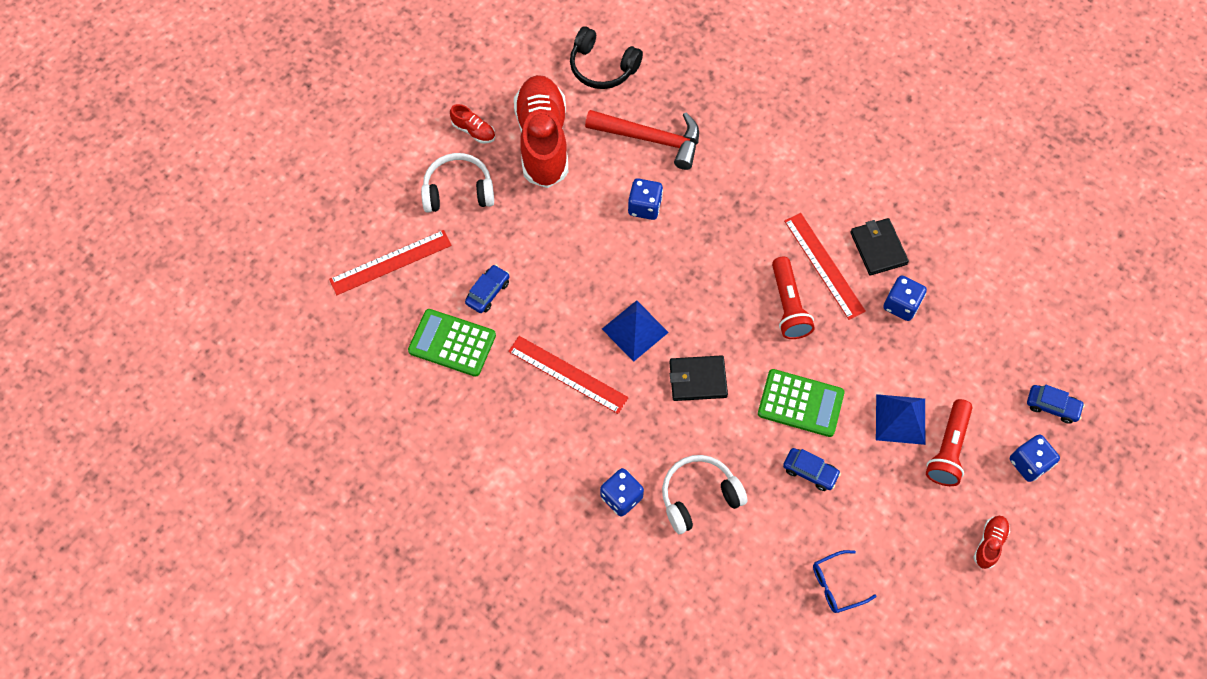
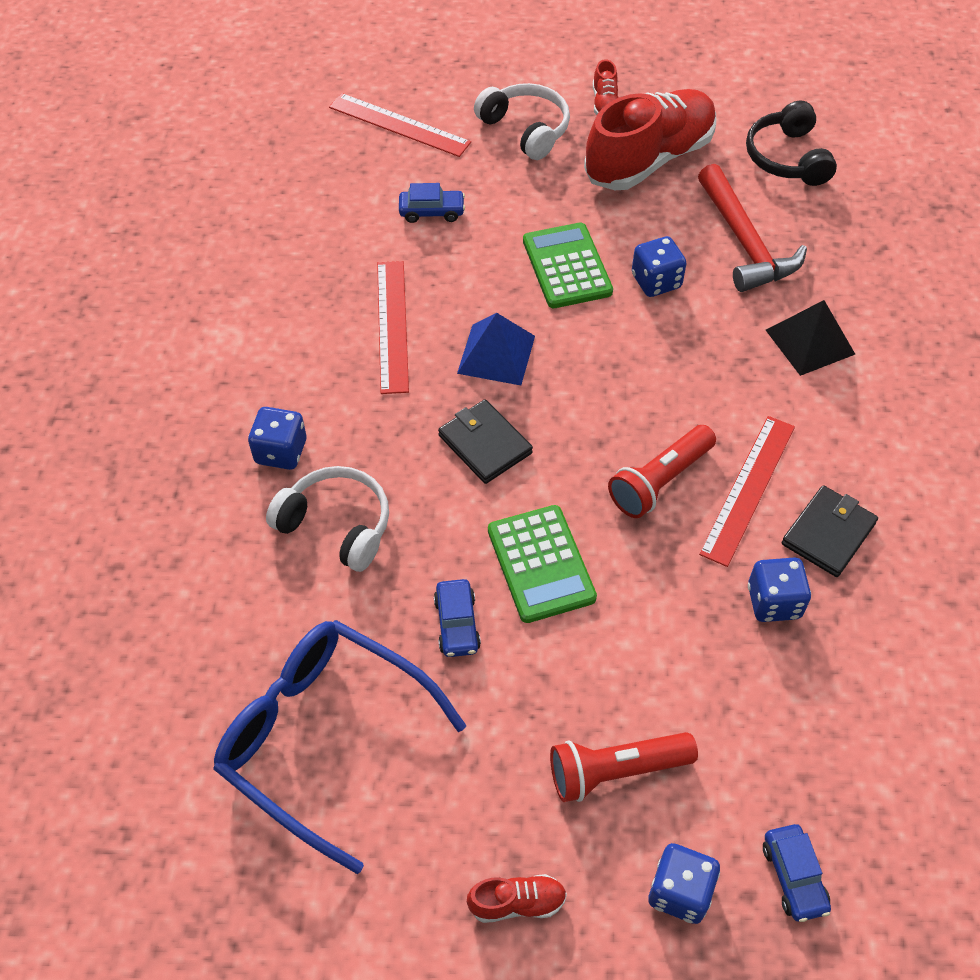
camera: 55 degrees right, 10 degrees down
green calculator [408,309,496,377] -> green calculator moved to [523,223,613,308]
blue glasses [813,550,876,613] -> blue glasses [213,620,466,874], size x2.32
blue pyramid [876,394,925,445] -> none
none -> black pyramid [766,300,855,376]

